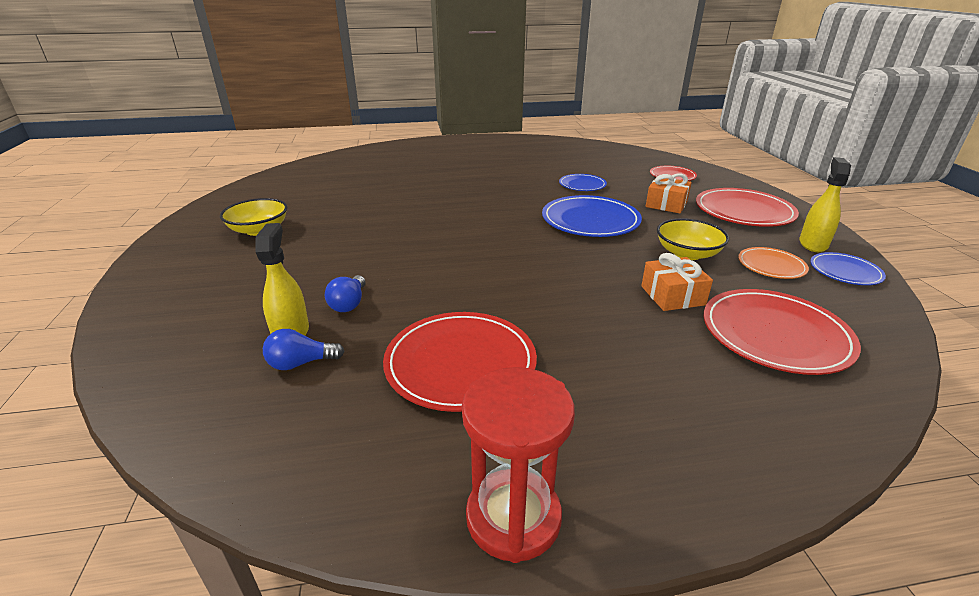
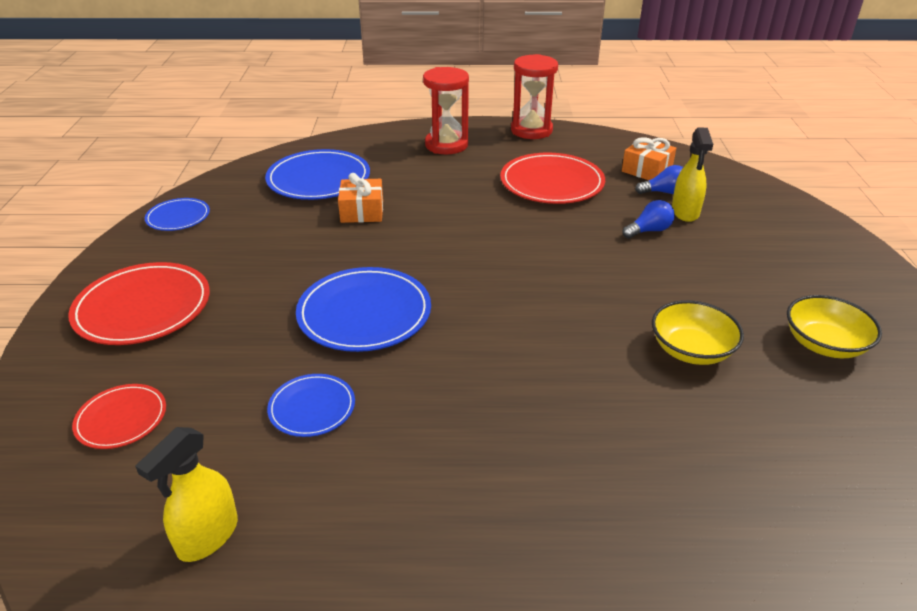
camera: 170 degrees left, 5 degrees up
blue light bulb [325,275,365,312] -> blue light bulb turned 45 degrees clockwise [622,200,675,238]
orange gift [646,174,692,213] -> orange gift moved to [622,137,676,180]
yellow bowl [657,218,729,260] -> yellow bowl moved to [652,300,744,365]
red plate [704,289,861,375] -> blue plate [265,149,370,200]
orange plate [738,247,809,279] -> none
yellow spray bottle [799,157,851,252] -> yellow spray bottle moved to [135,427,238,562]
none -> red hourglass [423,67,469,154]

